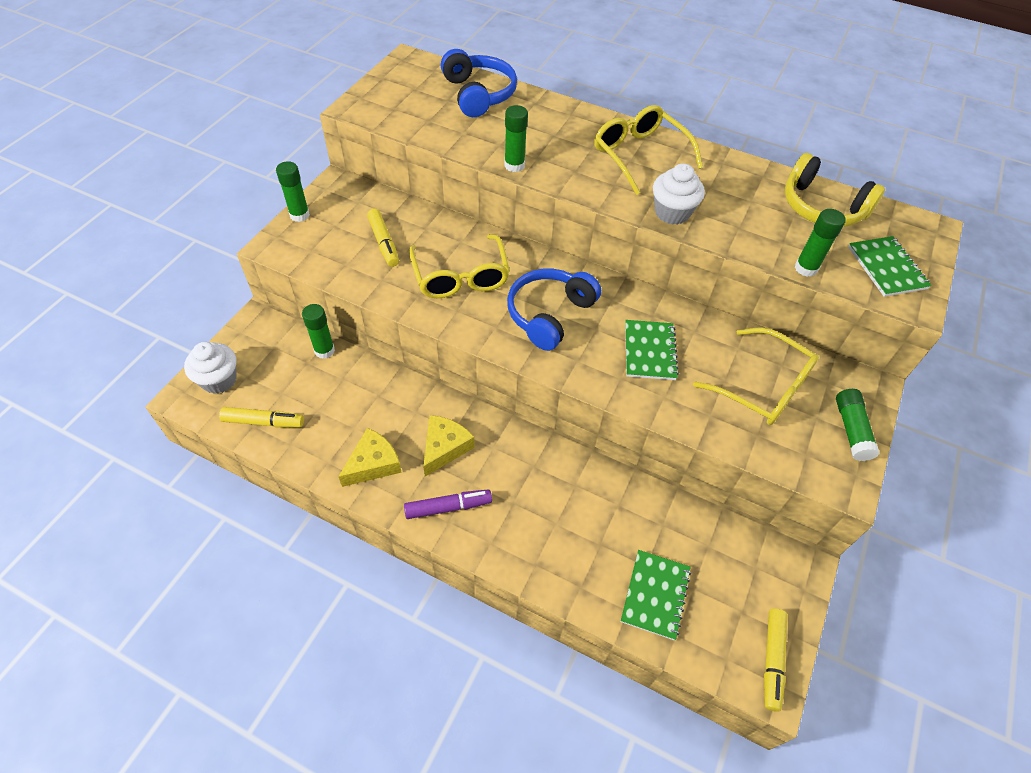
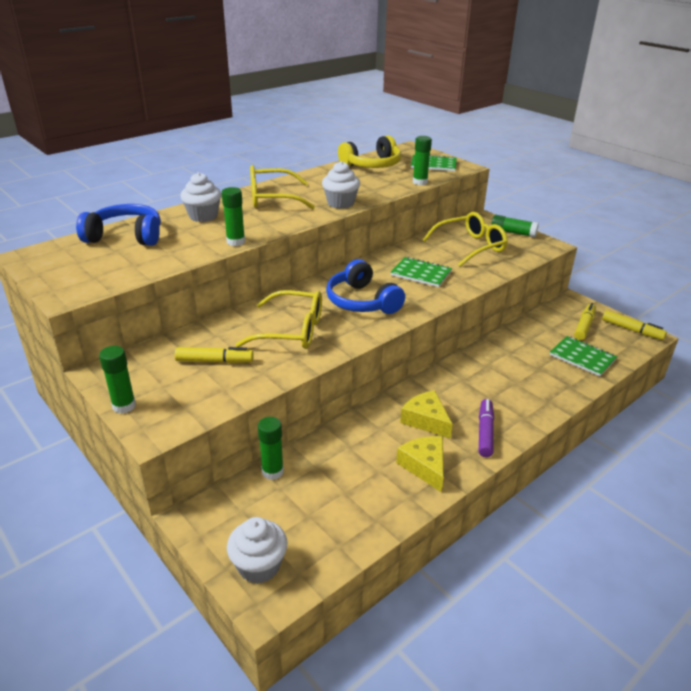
camera: 65 degrees left, 20 degrees down
yellow marker [219,407,304,427] -> yellow marker moved to [574,303,596,340]
none -> white cupcake [180,172,221,222]

